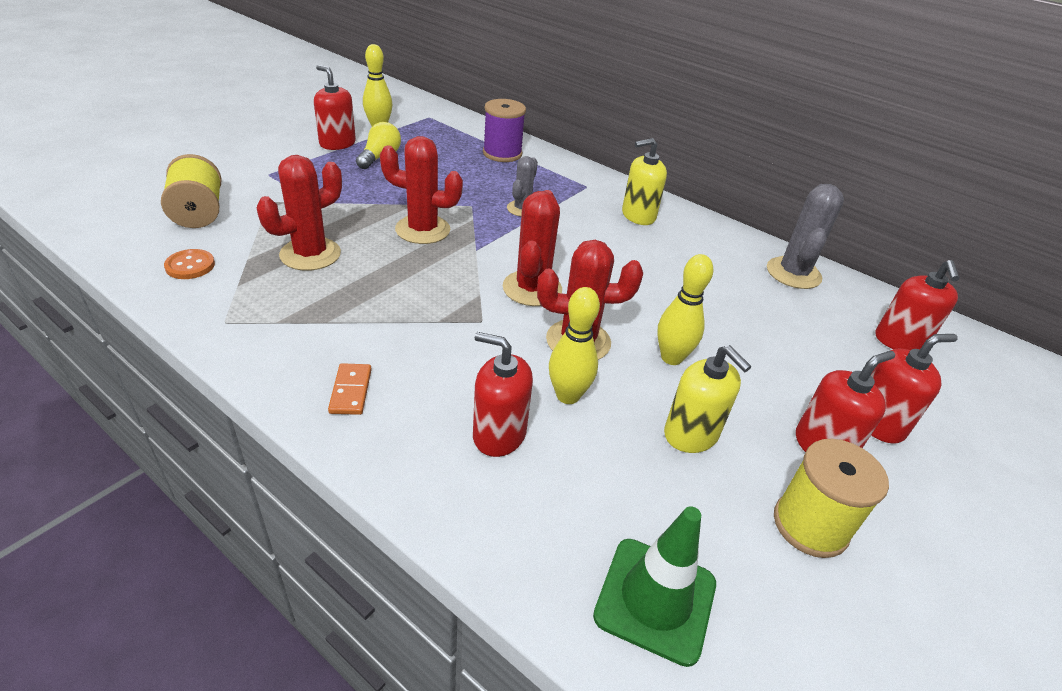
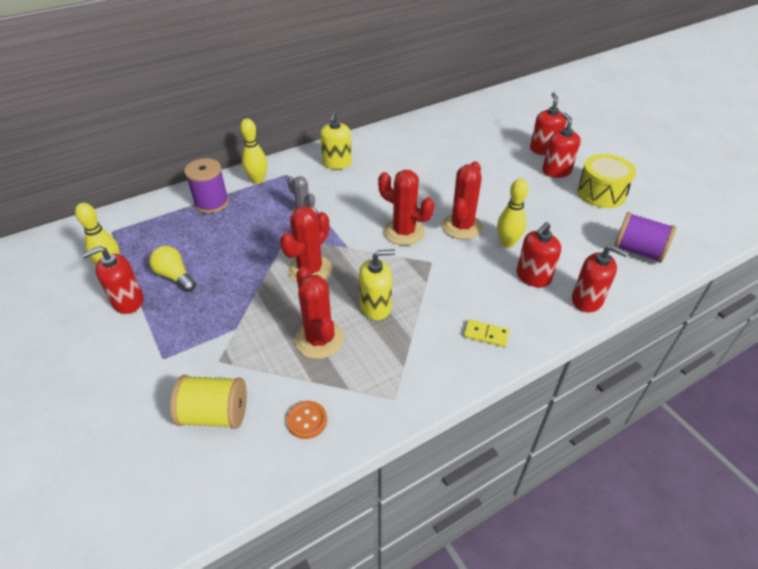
camera: 65 degrees left, 5 degrees up
orange domino [328,363,372,415] -> yellow domino [464,320,510,347]
green traffic cone [593,506,716,667] -> purple spool [614,212,676,263]
yellow bowling pin [657,254,713,365] -> yellow bowling pin moved to [240,119,267,184]
yellow soap dispenser [664,345,751,453] -> yellow soap dispenser moved to [359,249,395,320]
grey cactus [767,184,844,289] -> none
yellow spool [774,439,889,558] -> yellow drum [577,154,636,208]
red soap dispenser [876,260,960,350] -> red soap dispenser moved to [572,245,629,313]

